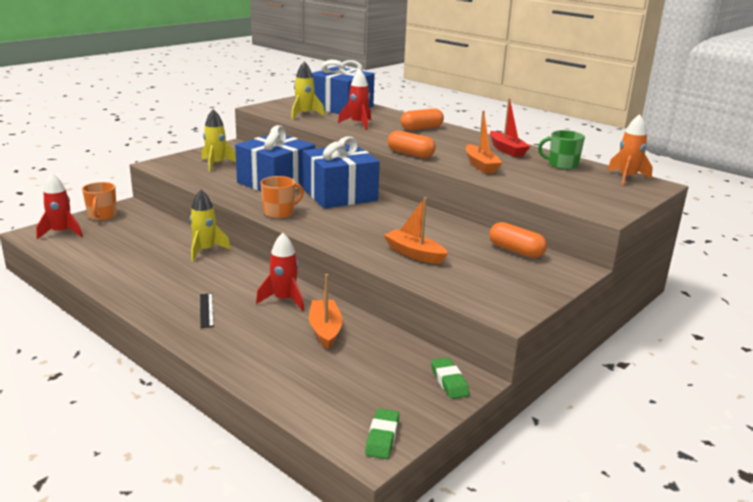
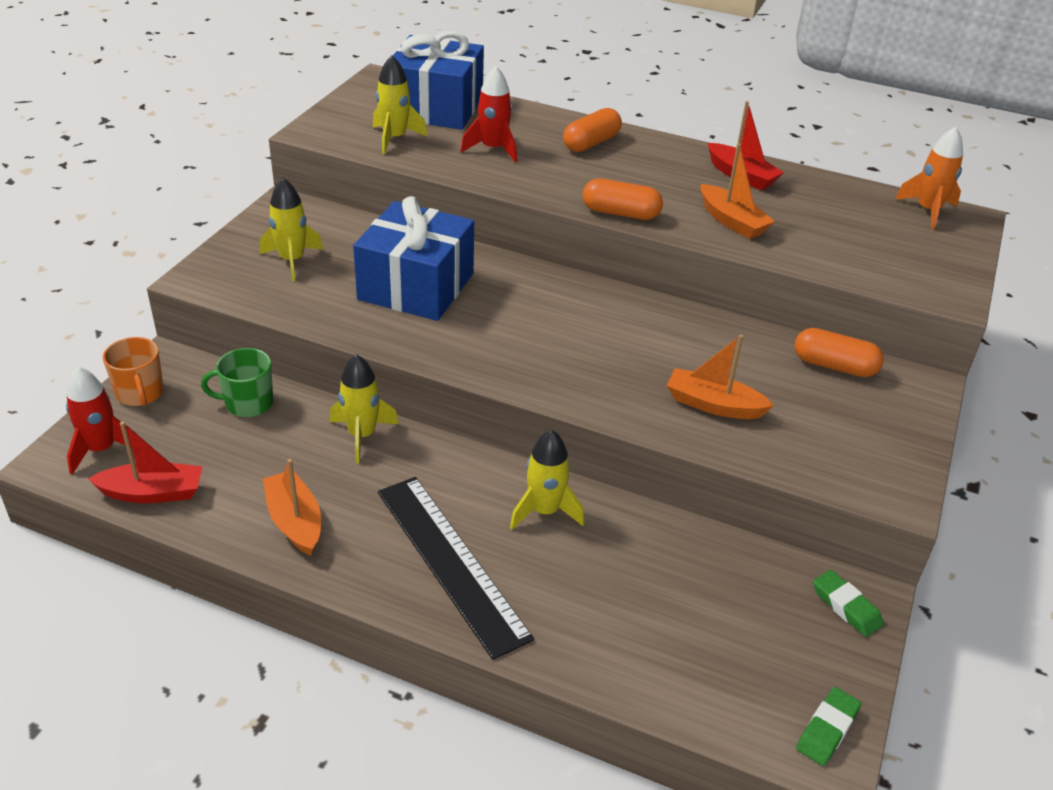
camera: 20 degrees left, 15 degrees up
black ruler [200,293,214,328] -> black ruler [378,477,534,660], size x2.42
red rocket [256,233,304,311] -> yellow rocket [510,430,585,529]
orange mug [260,176,304,219] -> none
blue gift [303,136,380,208] -> none
orange boat [309,274,343,349] -> orange boat moved to [263,459,321,556]
green eraser [365,408,399,459] -> green eraser turned 45 degrees clockwise [796,687,861,766]
green mug [538,130,585,170] -> green mug moved to [201,348,273,417]
none -> red boat [88,422,203,503]

